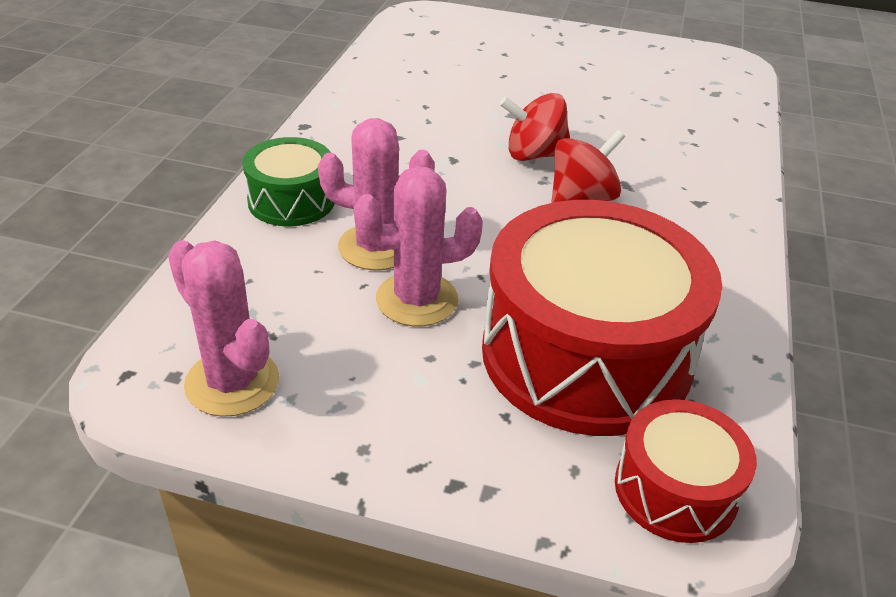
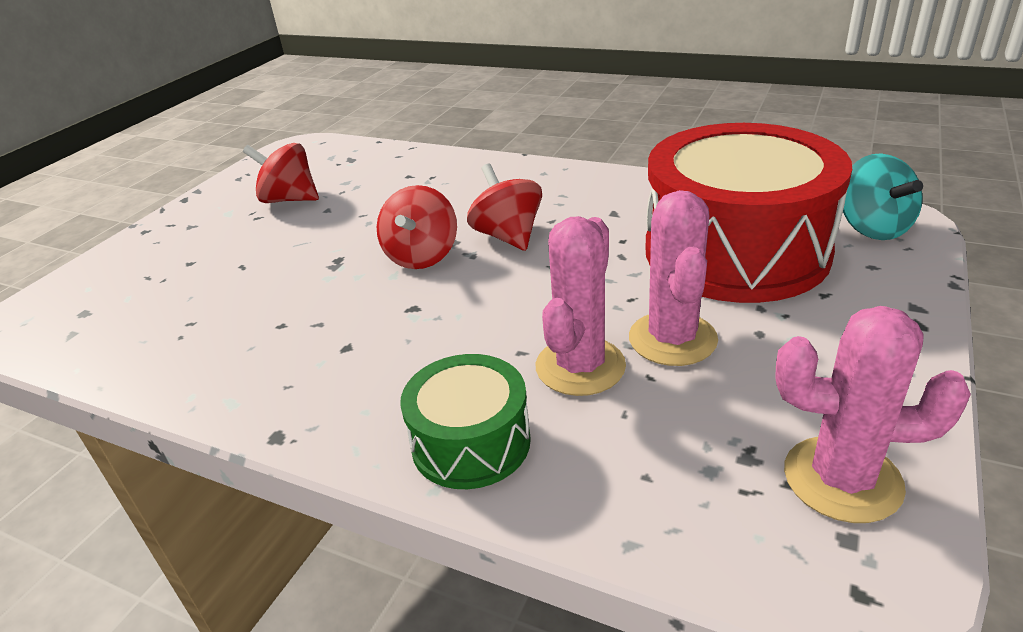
camera: 75 degrees left, 5 degrees down
pink cactus [168,240,279,417] -> pink cactus turned 45 degrees clockwise [775,306,971,523]
red drum [615,399,757,543] -> turquoise spinning top [843,153,923,240]
none -> red spinning top [243,143,319,203]

